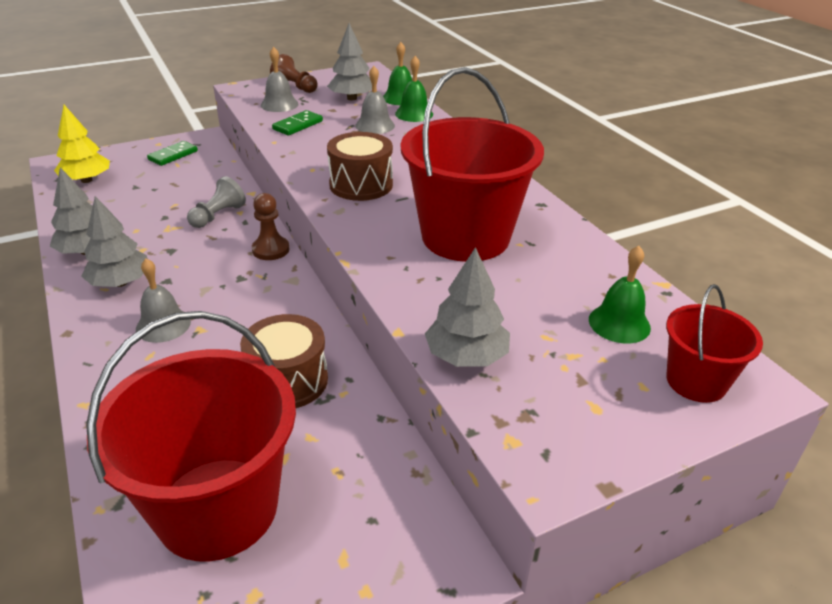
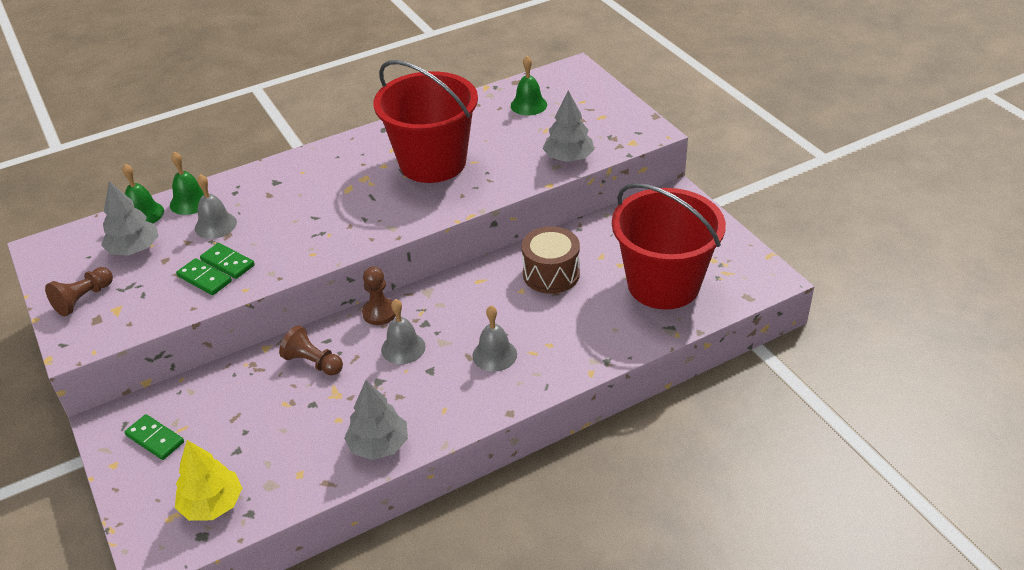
camera: 90 degrees left, 5 degrees up
grey tree [81,196,148,287] -> none
grey pawn [187,176,246,228] -> brown pawn [279,325,343,376]
grey bell [261,47,299,112] -> grey bell moved to [381,299,426,364]
brown drum [327,132,393,201] -> none
red bucket [666,284,763,403] -> none
none -> green domino [200,243,255,279]

